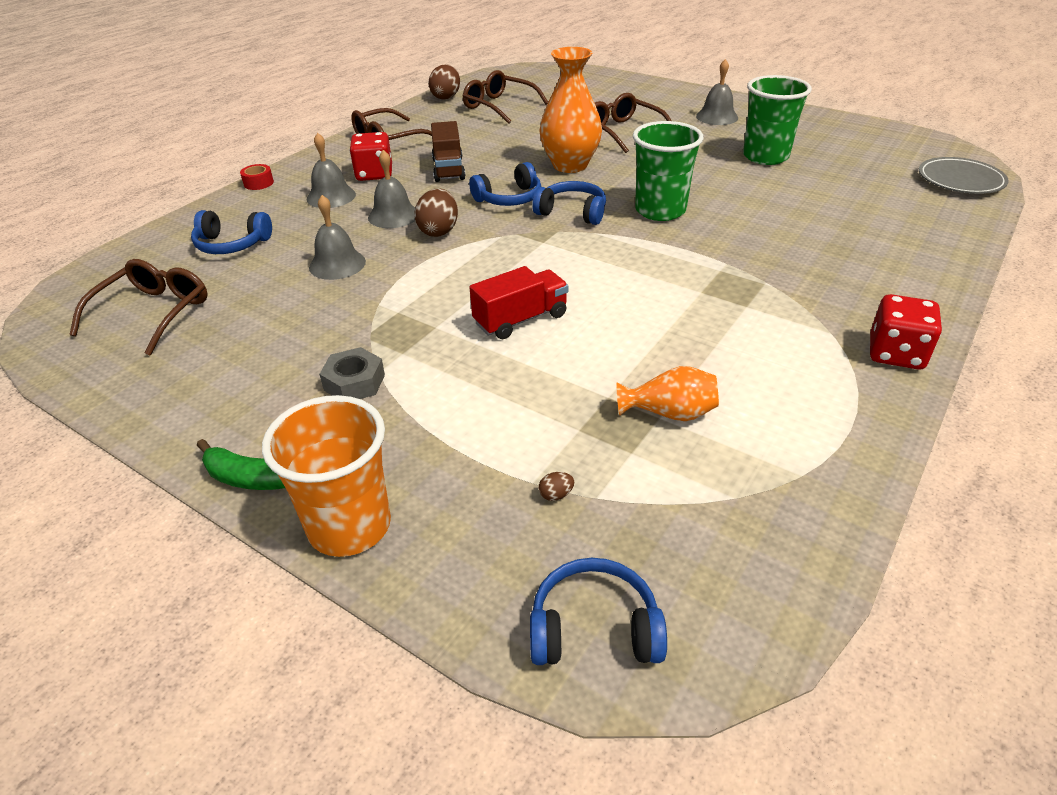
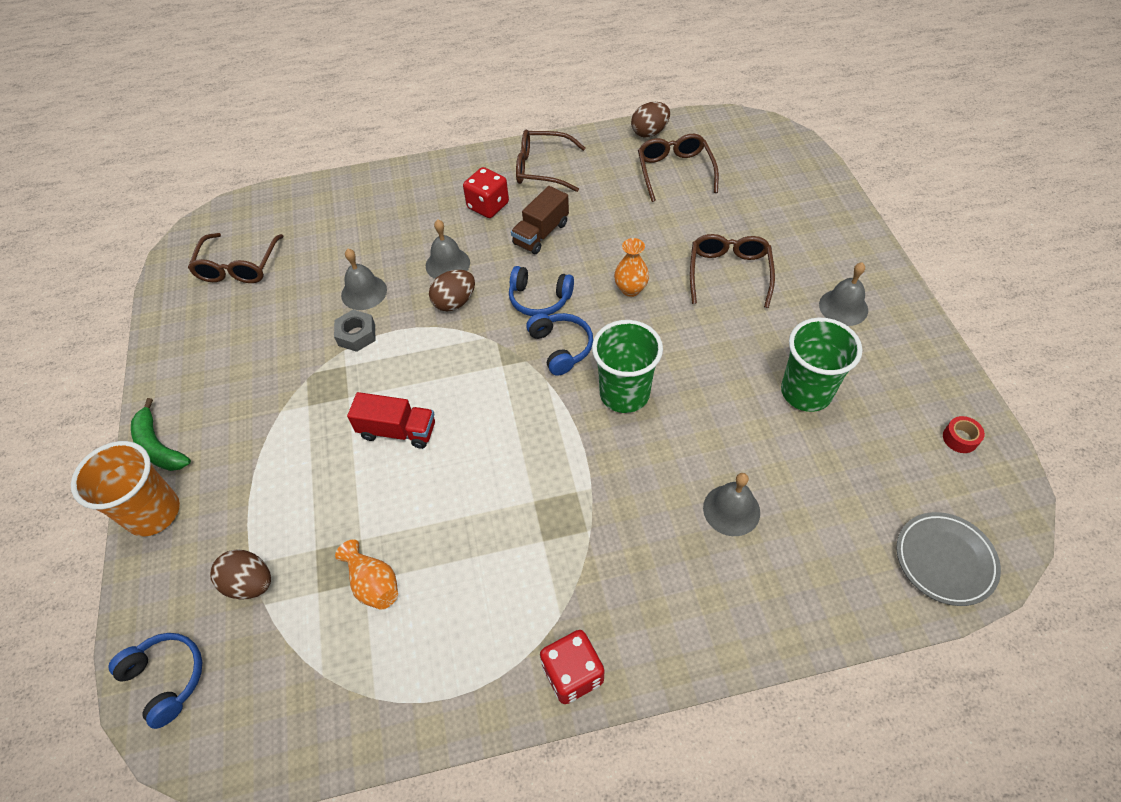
camera: 45 degrees right, 15 degrees up
brown glasses [69,259,208,356] -> brown glasses turned 120 degrees clockwise [188,233,283,283]
blue headphones [191,210,272,254] -> none
red tape [240,164,274,190] -> red tape moved to [943,416,985,453]
grey bell [307,133,356,208] -> grey bell moved to [703,473,760,536]
grey nut [319,347,385,399] -> grey nut moved to [334,310,375,352]
orange vase [539,47,602,173] -> orange vase [614,238,649,297], size x0.56
brown egg [539,472,574,501] -> brown egg [210,549,271,600], size x2.36

